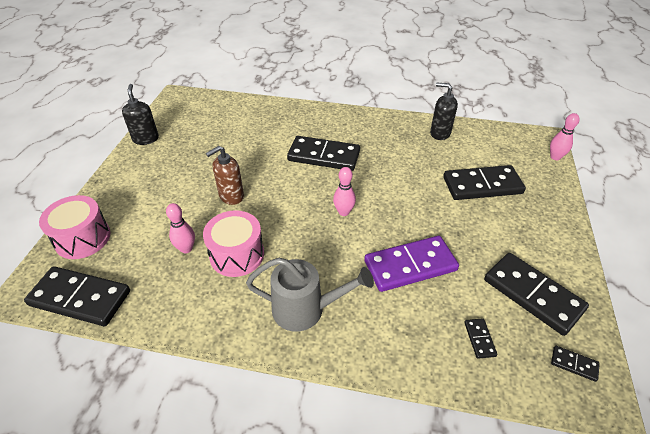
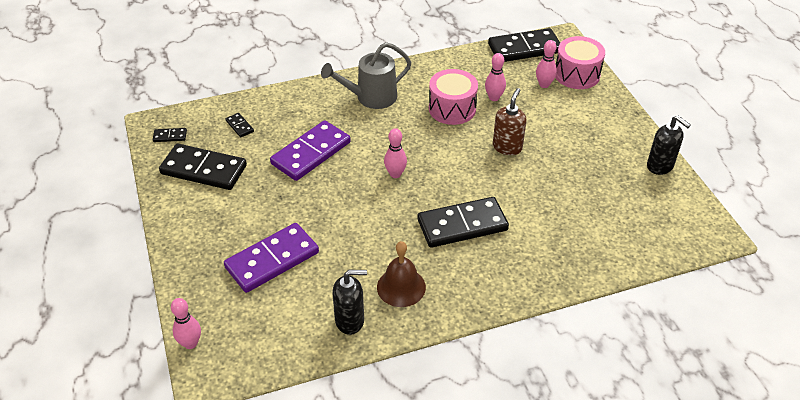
camera: 150 degrees right, 0 degrees up
black domino [443,165,526,200] -> purple domino [224,223,319,293]
none -> brown bell [377,241,426,307]
none -> pink bowling pin [536,40,557,88]

